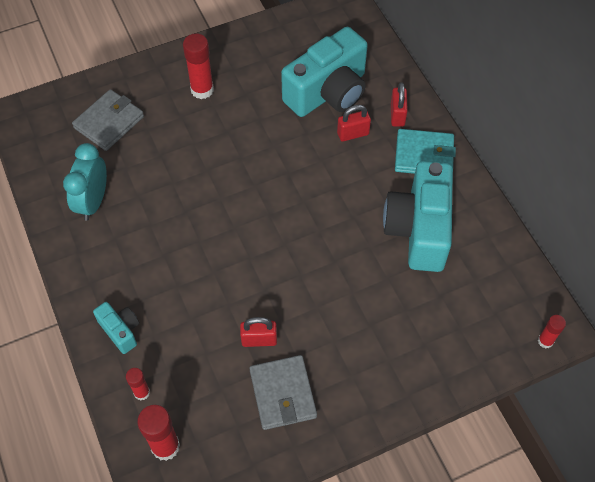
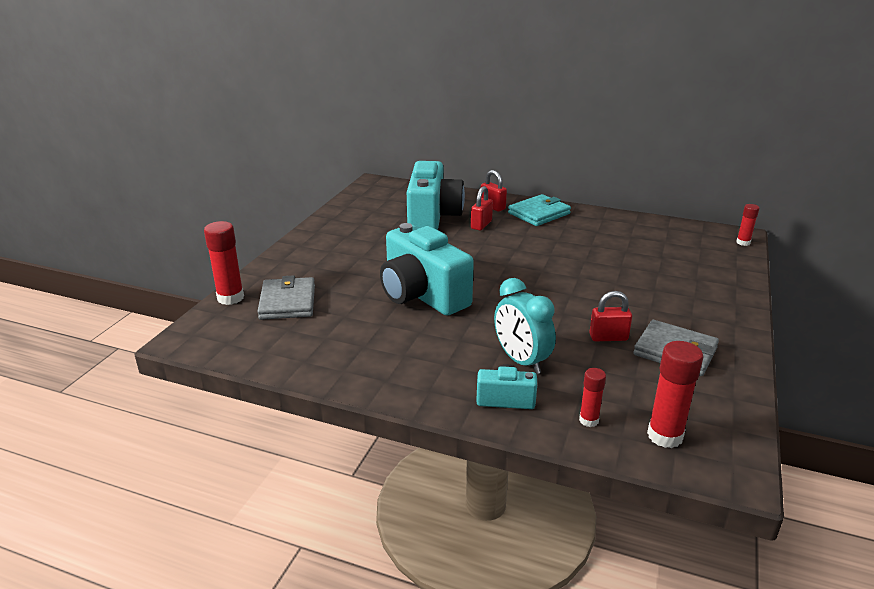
camera: 45 degrees left, 30 degrees down
turquoise clock [63,143,107,221] -> turquoise clock moved to [494,278,556,374]
red glue stick [183,33,214,99] -> red glue stick moved to [204,221,244,305]
red padlock [240,317,277,347] -> red padlock turned 45 degrees clockwise [589,291,632,341]
turquoise camera [383,161,453,272] -> turquoise camera moved to [380,223,474,315]

